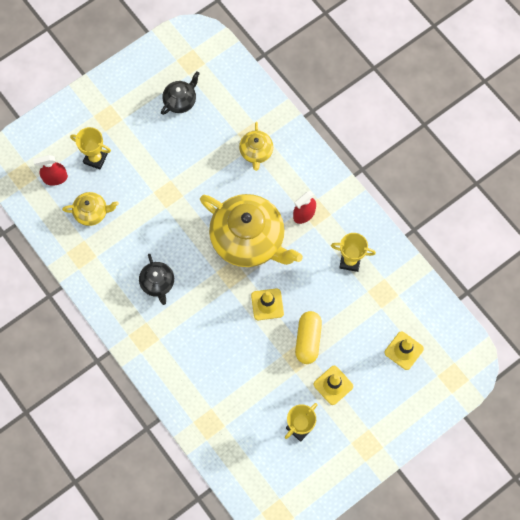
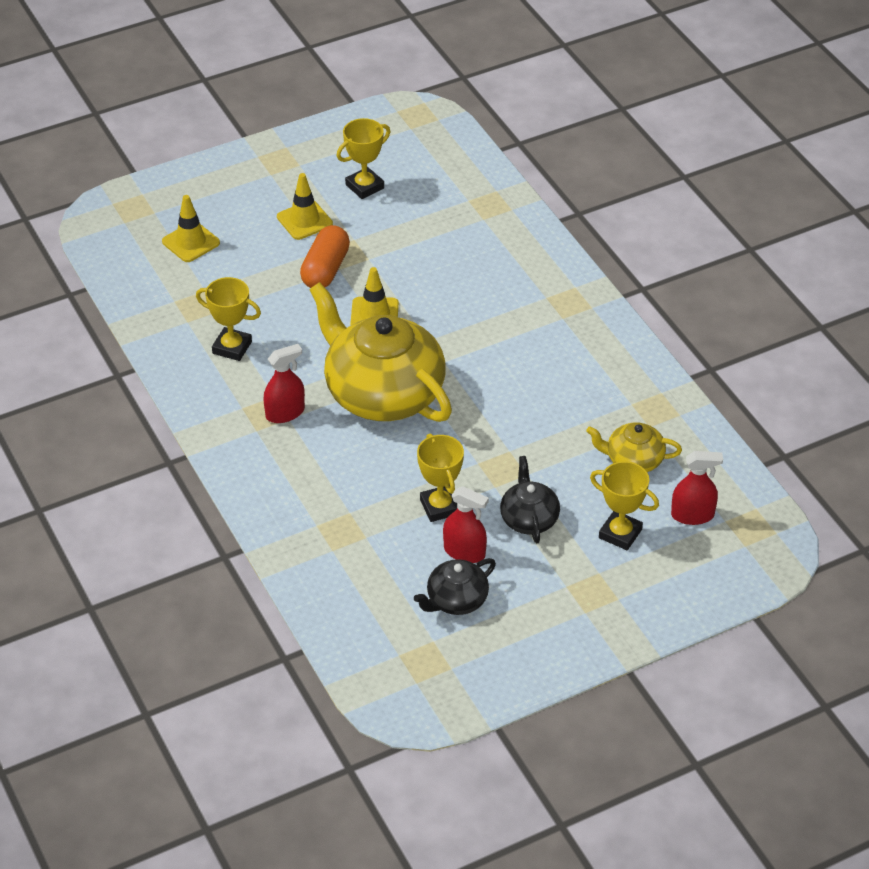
camera: 170 degrees left, 25 degrees down
black teapot [139,254,174,305] -> black teapot moved to [500,456,560,543]
yellow teapot [239,122,273,171] -> none
yellow capsule [295,311,322,364] -> orange capsule [300,225,350,288]
none -> yellow trophy [417,433,464,522]
none -> red spray bottle [443,486,489,563]

